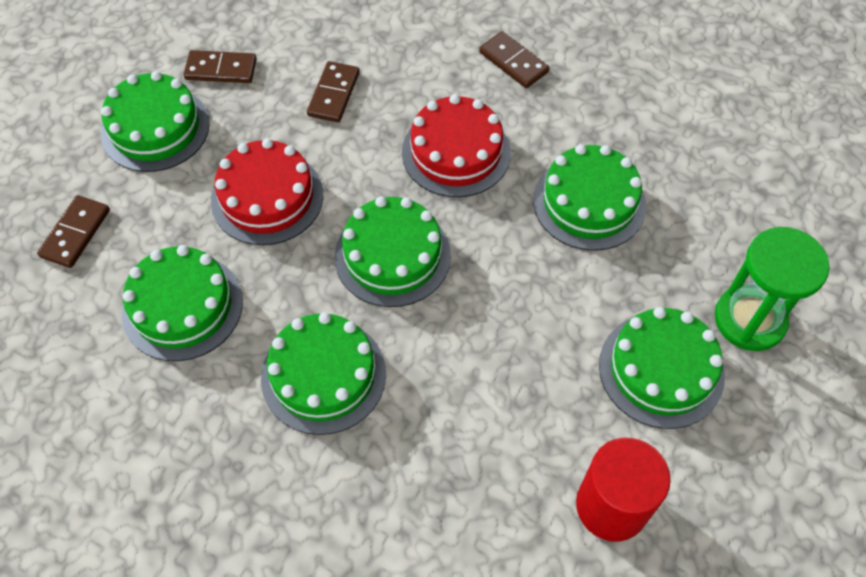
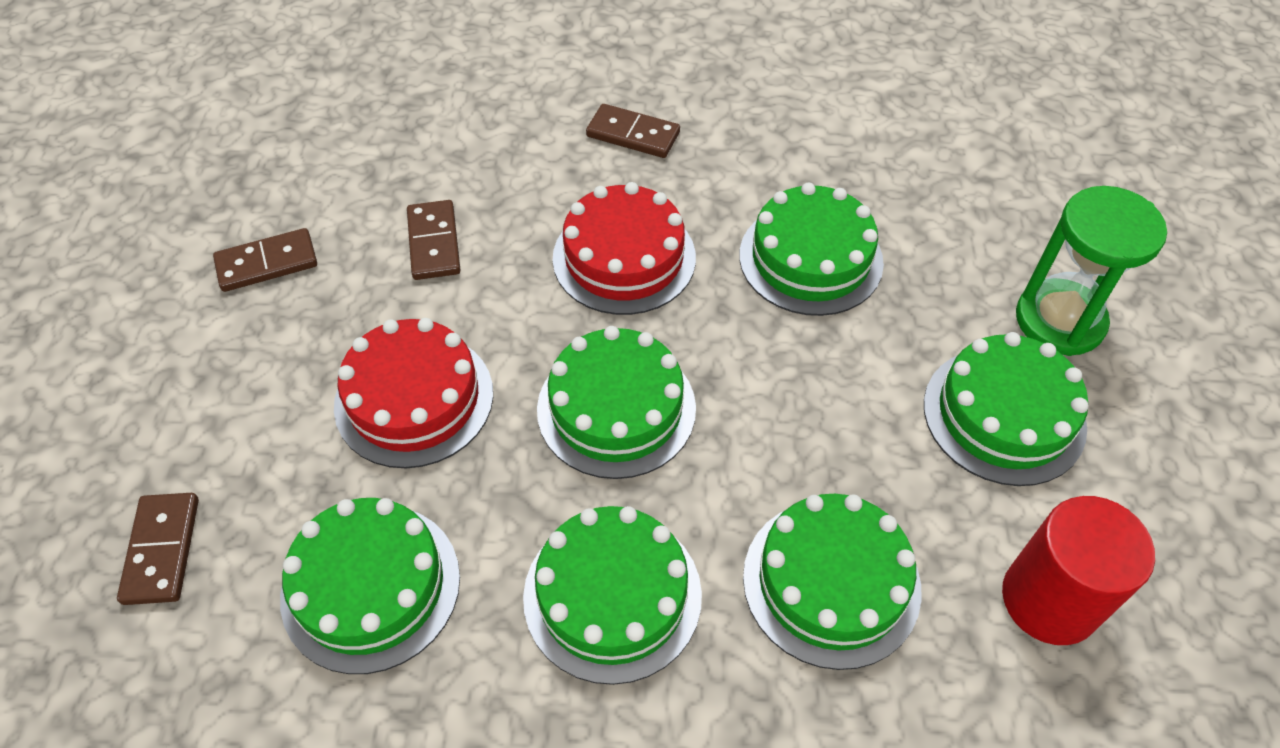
camera: 25 degrees left, 5 degrees down
green cake [101,71,210,172] -> green cake moved to [743,494,922,670]

